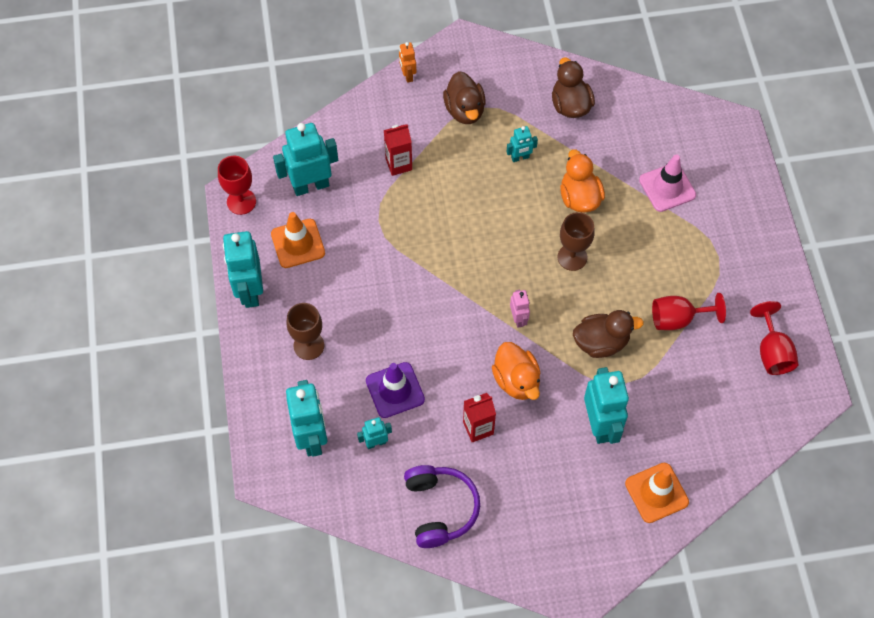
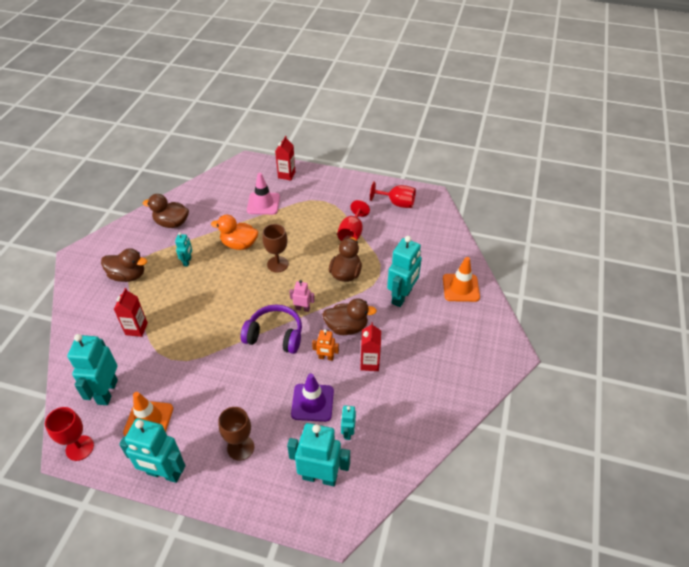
camera: 65 degrees left, 15 degrees down
orange robot [399,42,416,83] -> orange robot moved to [312,329,339,361]
purple headphones [404,465,480,548] -> purple headphones moved to [241,305,302,354]
orange duck [492,342,540,400] -> brown duck [322,298,377,335]
turquoise robot [584,367,629,444] -> turquoise robot turned 105 degrees clockwise [387,236,422,307]
none -> red carton [275,136,295,181]

